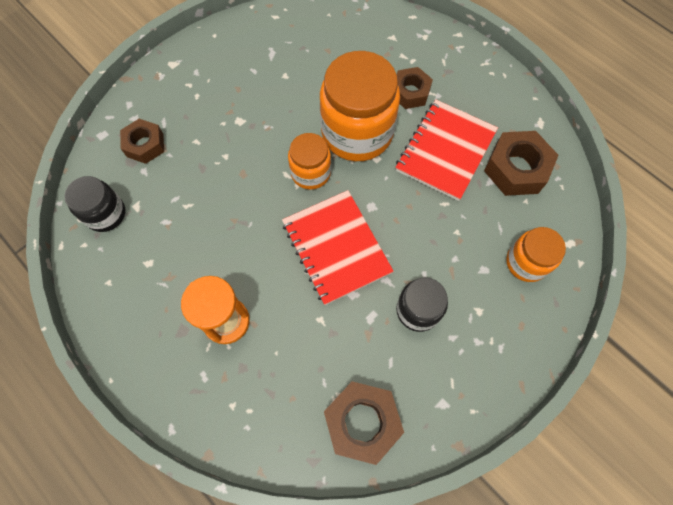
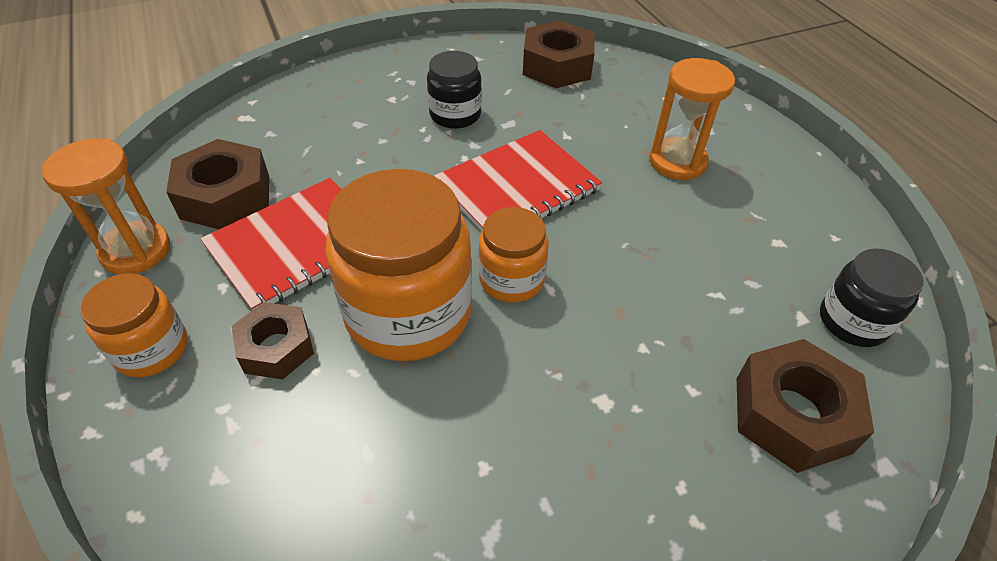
camera: 160 degrees left, 20 degrees down
brown nut [120,119,164,164] -> brown nut [737,339,874,473], size x1.51
red notebook [282,190,394,305] -> red notebook turned 60 degrees clockwise [434,130,602,231]
orange jar [506,227,566,282] -> orange jar moved to [81,273,187,377]
none -> orange hourglass [42,138,170,275]

